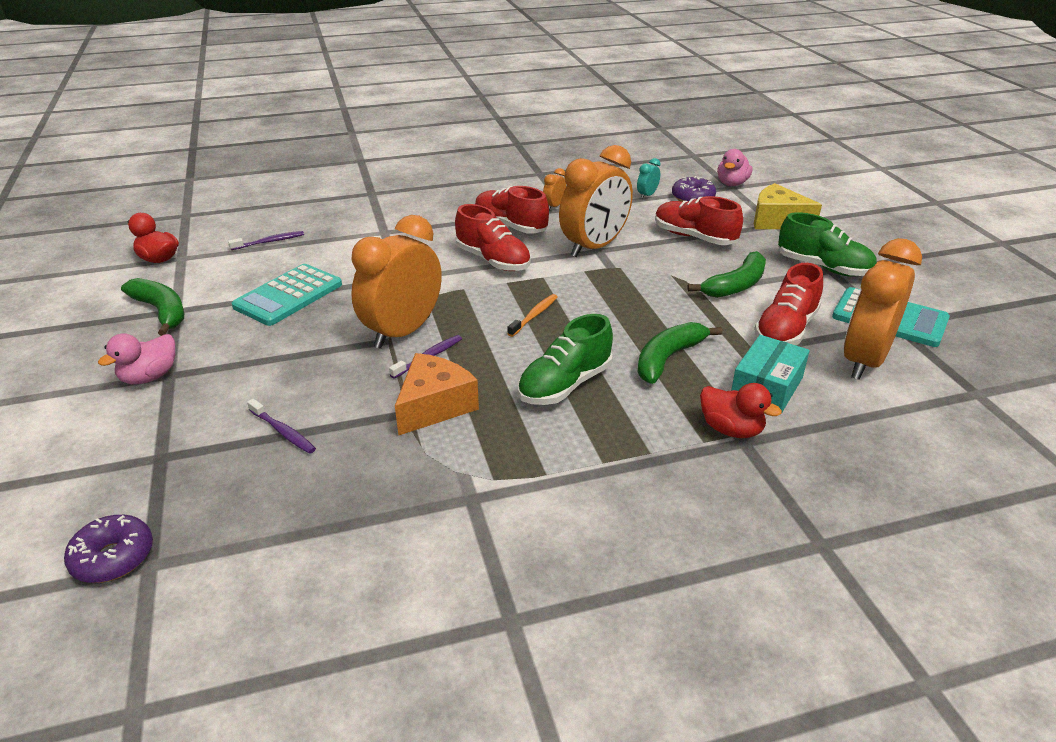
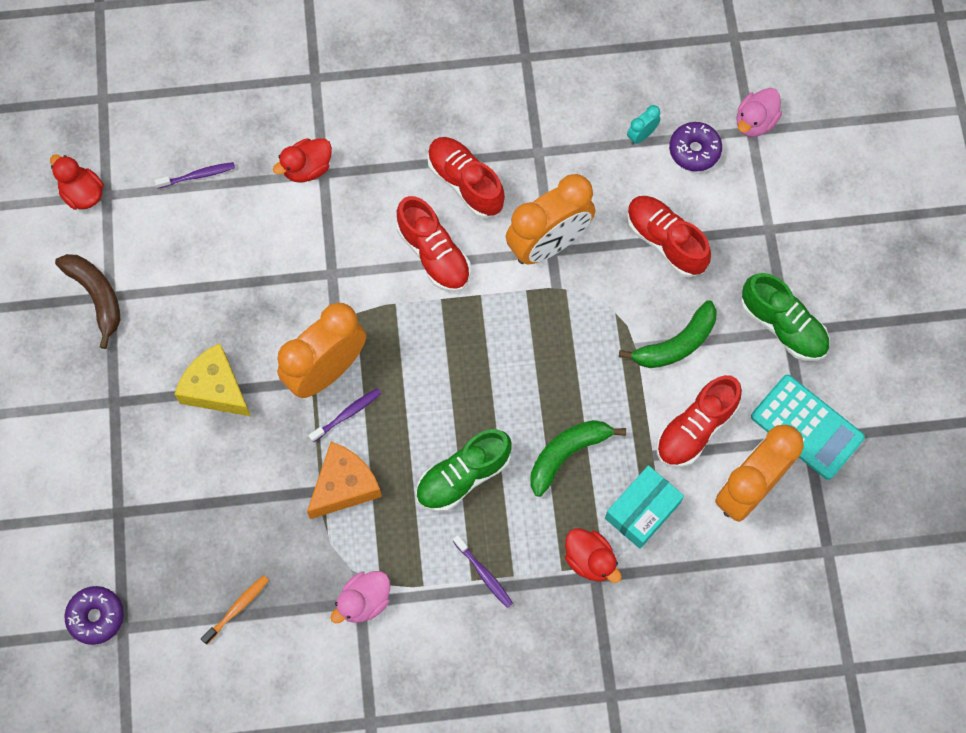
camera: 10 degrees right, 35 degrees up
pink duck [98,333,175,384] -> pink duck moved to [331,571,390,623]
green banana [121,278,184,336] -> brown banana [55,254,120,349]
turquoise calculator [232,264,342,326] -> none
purple toothbrush [247,399,316,454] -> purple toothbrush moved to [453,535,513,608]
orange toothbrush [507,294,558,337] -> orange toothbrush moved to [201,575,269,644]
orange clock [543,168,566,211] -> none
yellow cheese [754,183,822,229] -> yellow cheese moved to [174,343,251,416]
none -> red duck [273,138,332,182]

